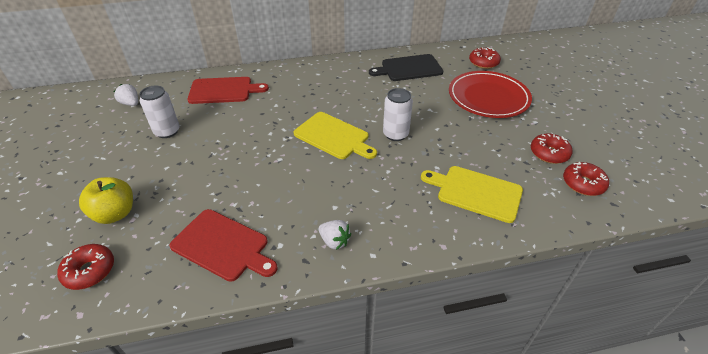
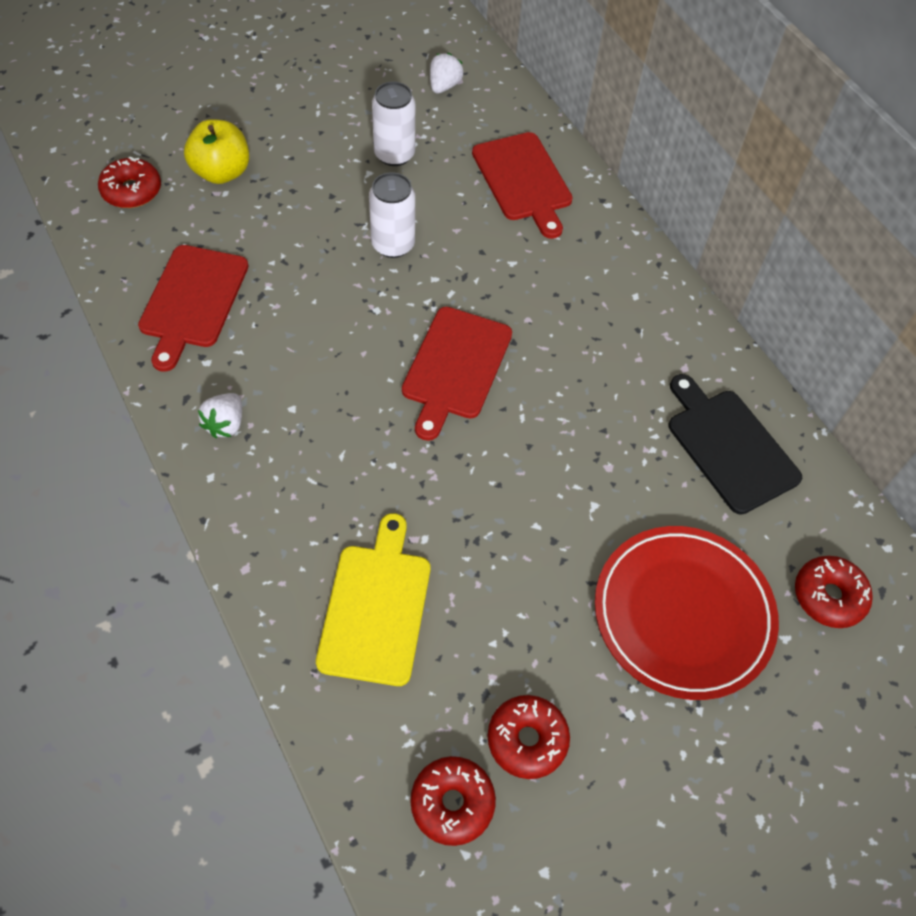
camera: 70 degrees right, 15 degrees up
yellow cutting board [294,112,377,159] -> red cutting board [402,307,512,441]
white can [383,88,413,141] -> white can moved to [369,172,415,258]

